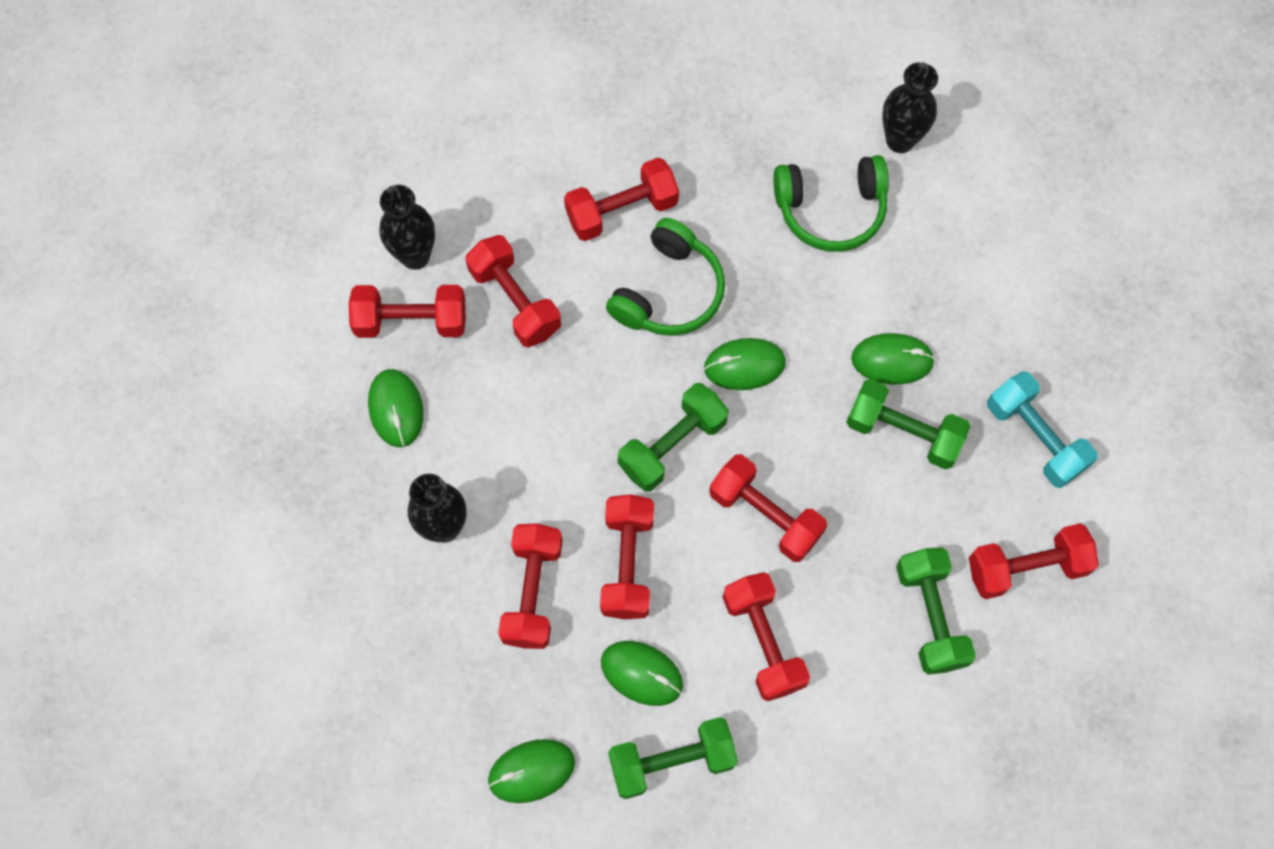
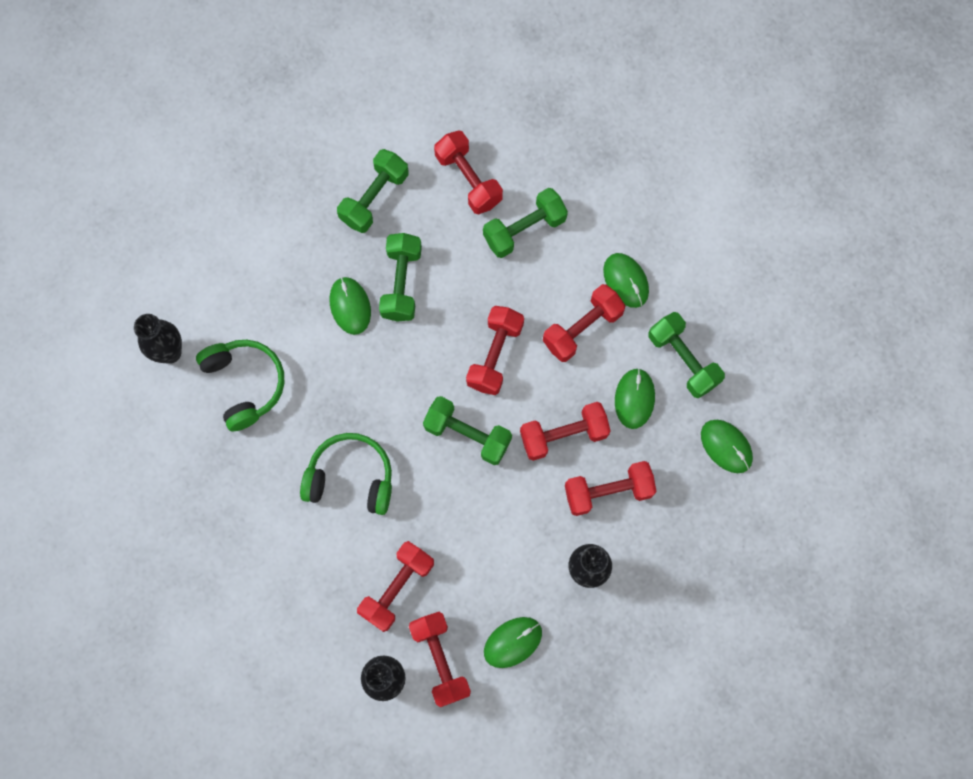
camera: 110 degrees left, 5 degrees up
red dumbbell [564,157,679,241] -> none
green mouse [704,338,786,390] -> green mouse moved to [603,253,649,308]
turquoise dumbbell [987,371,1098,488] -> green dumbbell [337,149,409,233]

